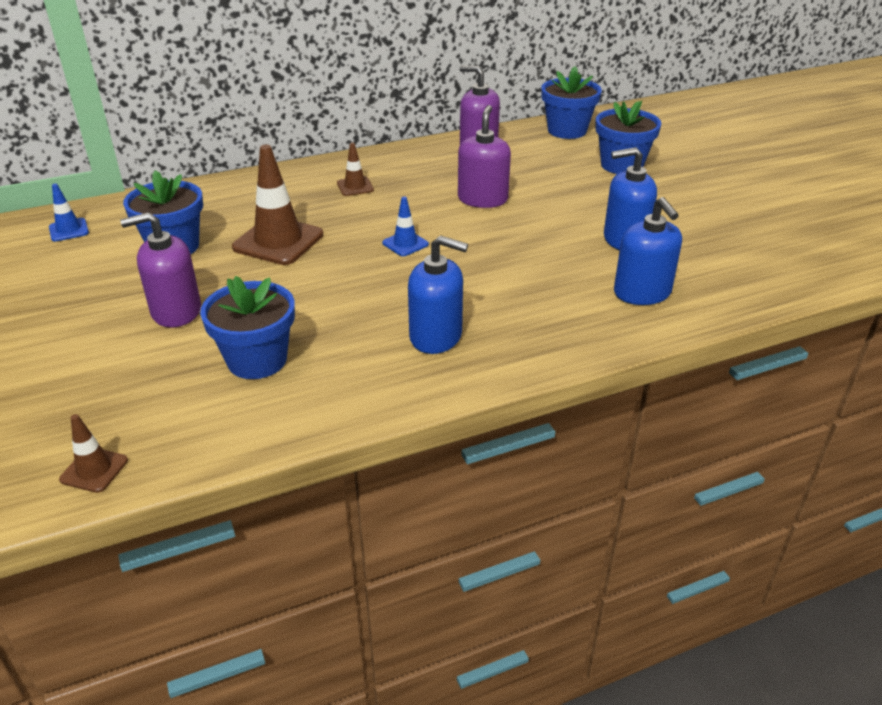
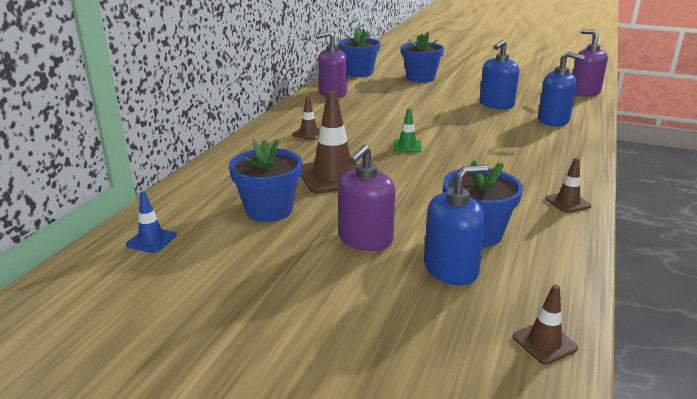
camera: 45 degrees left, 10 degrees down
blue traffic cone [382,197,429,256] -> green traffic cone [393,108,422,153]
blue soap dispenser [408,235,468,354] -> blue soap dispenser moved to [424,165,488,285]
purple soap dispenser [458,105,511,208] -> purple soap dispenser moved to [573,29,608,96]
none -> brown traffic cone [545,158,591,213]

